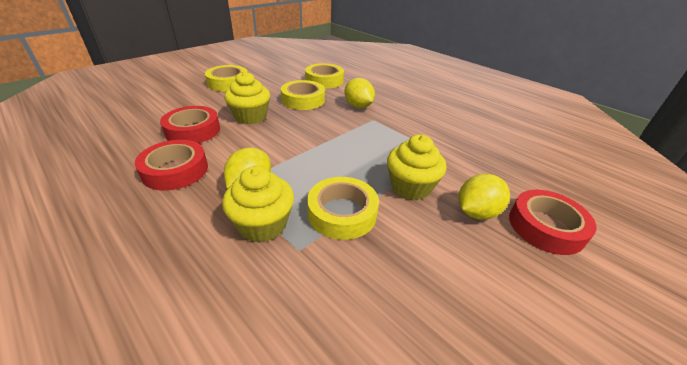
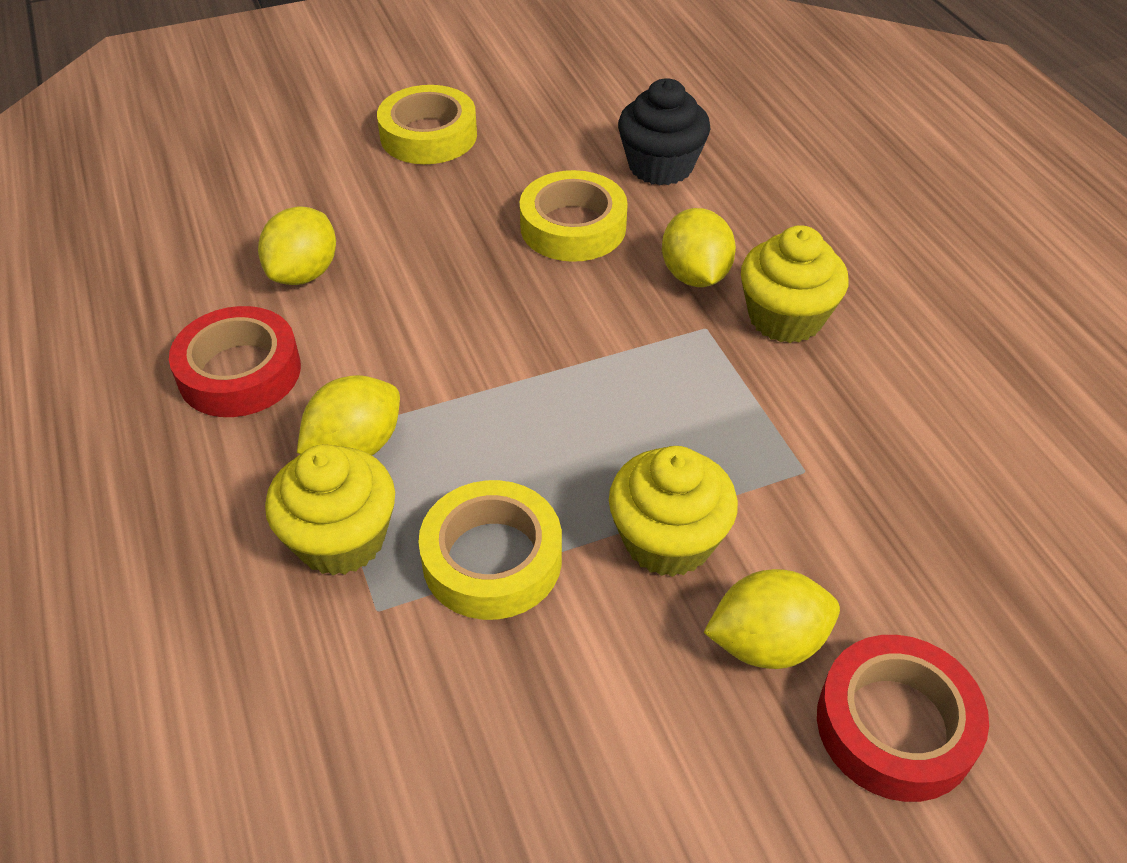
camera: 25 degrees right, 10 degrees up
red tape [160,106,220,143] -> yellow lemon [258,206,336,285]
yellow cupcake [224,72,270,124] -> yellow cupcake moved to [741,225,848,343]
yellow tape [305,63,344,88] -> black cupcake [618,78,711,185]

